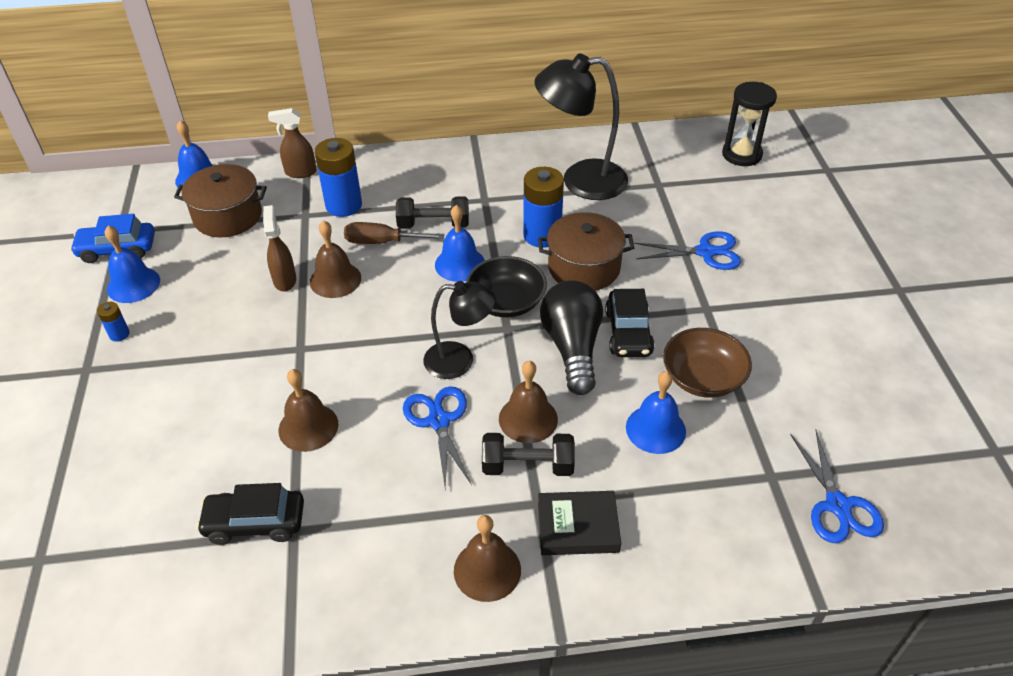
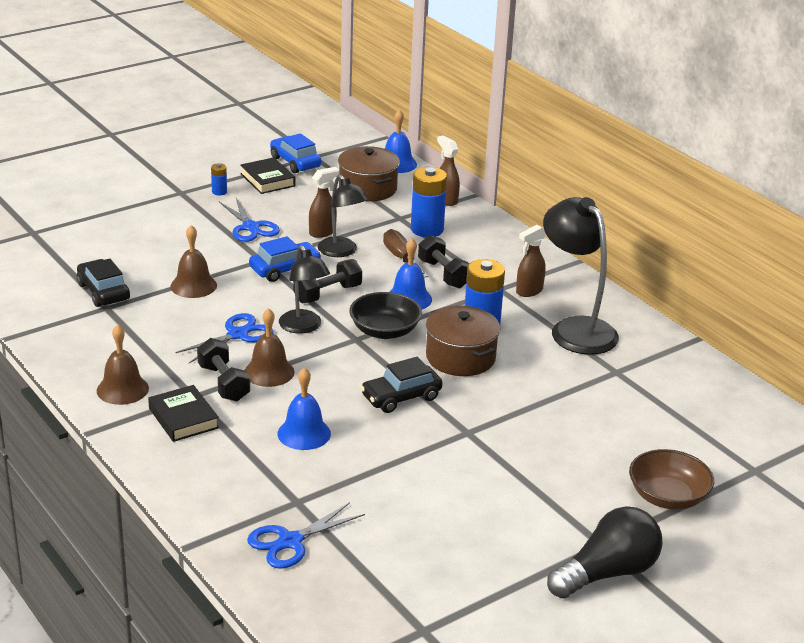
camera: 60 degrees right, 15 degrees down
blue bell [105,226,160,303] -> black book [240,157,295,194]
brown bell [310,220,361,298] -> black lamp [318,175,368,257]
black light bulb [540,280,603,395] -> black light bulb moved to [547,506,662,598]
blue scissors [634,231,741,270] -> blue scissors moved to [219,198,280,242]
brown bowl [663,328,752,398] -> brown bowl moved to [629,449,714,509]
black hourglass [722,82,777,166] -> none
none -> blue car [249,236,322,282]
none -> black dumbbell [294,259,362,303]
none -> brown spray bottle [516,225,546,297]

